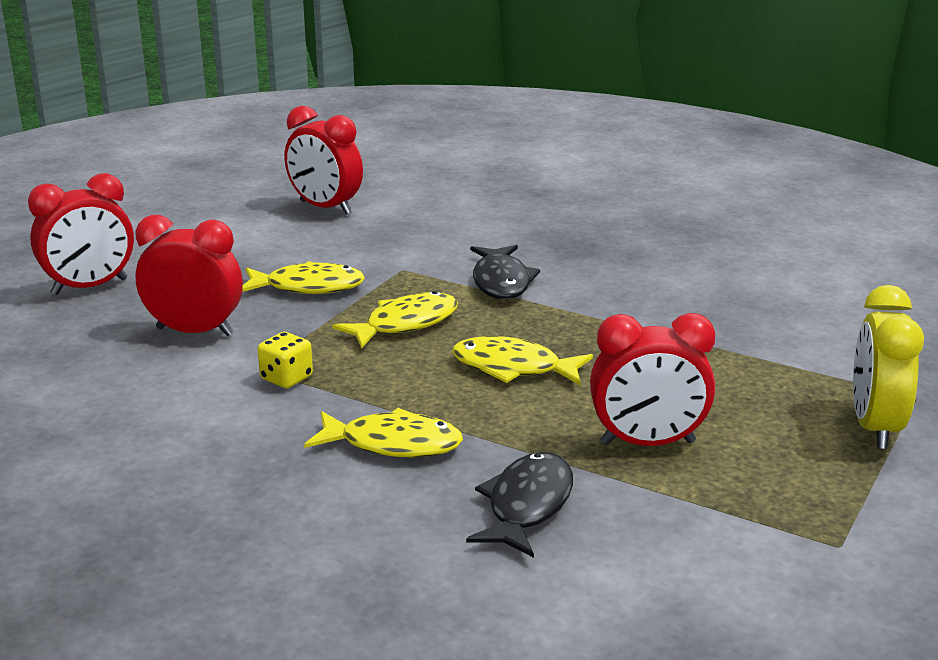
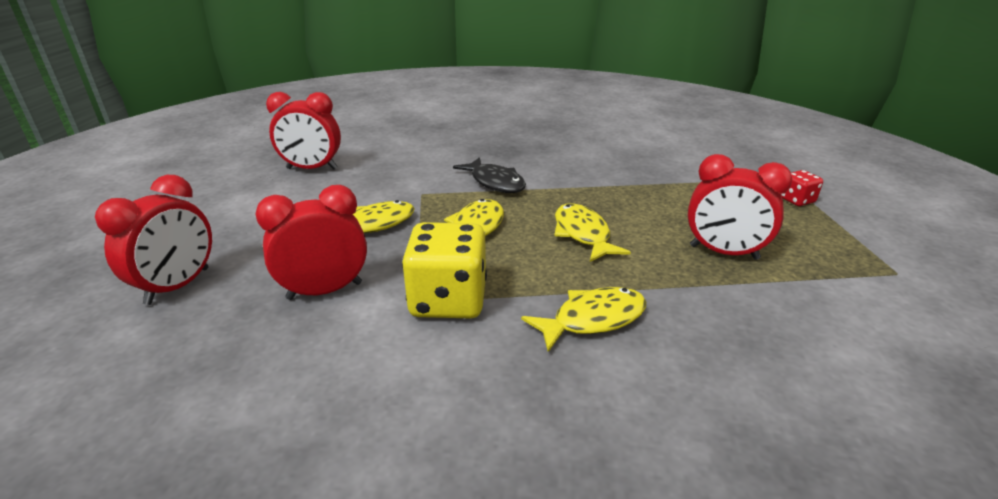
camera: 35 degrees left, 5 degrees up
yellow dice [257,332,313,388] -> yellow dice [402,222,487,319], size x2.03
yellow fish [452,336,593,385] -> yellow fish turned 90 degrees clockwise [554,203,631,262]
black fish [466,452,573,558] -> none
red clock [590,313,715,446] -> red clock turned 60 degrees clockwise [688,154,792,260]
yellow clock [853,285,924,449] -> red dice [781,170,823,206]

